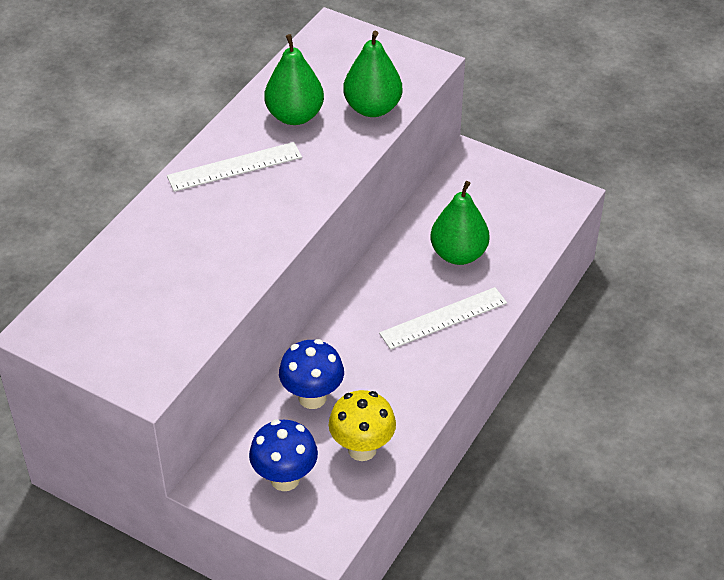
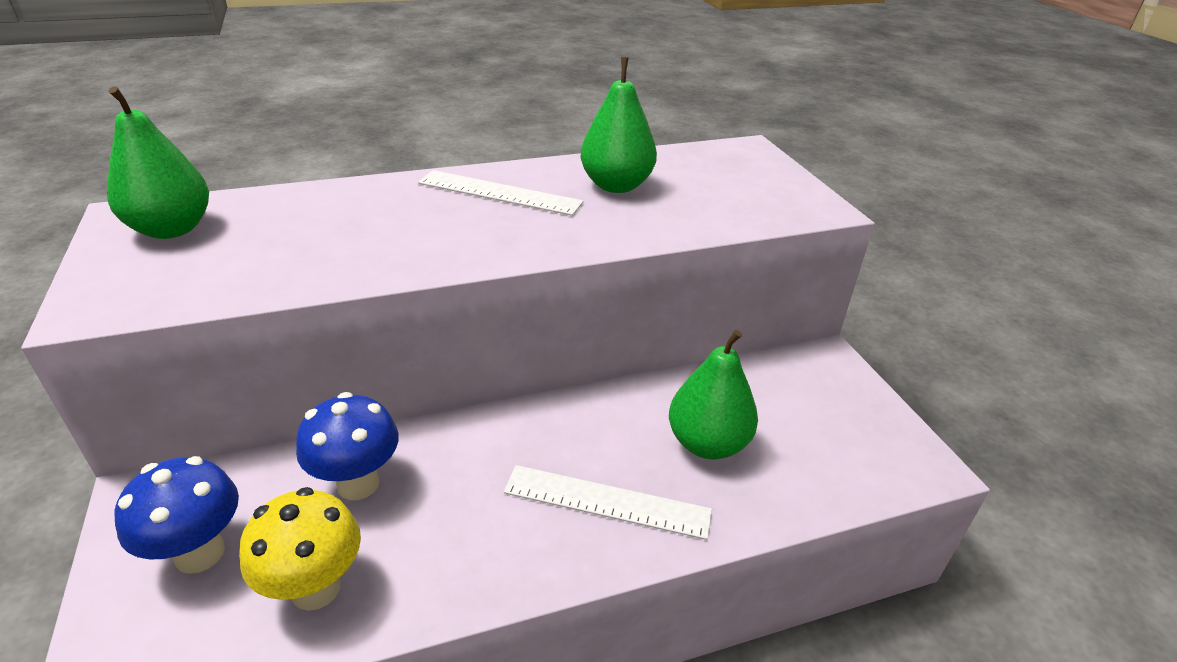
camera: 40 degrees right, 10 degrees down
green pear [343,31,402,117] -> green pear moved to [107,86,209,239]

